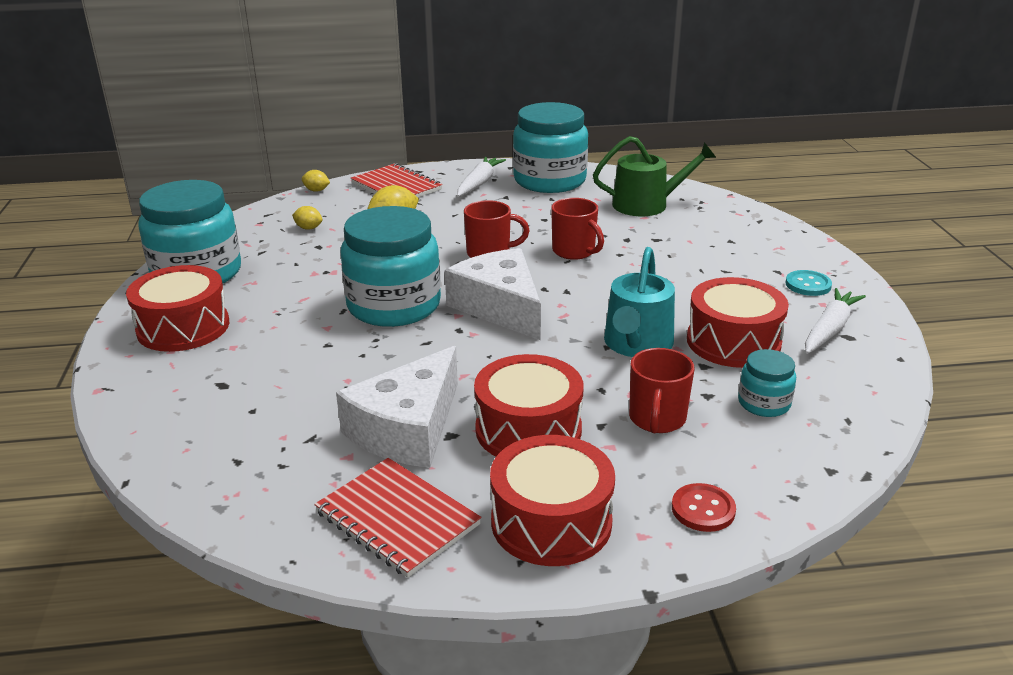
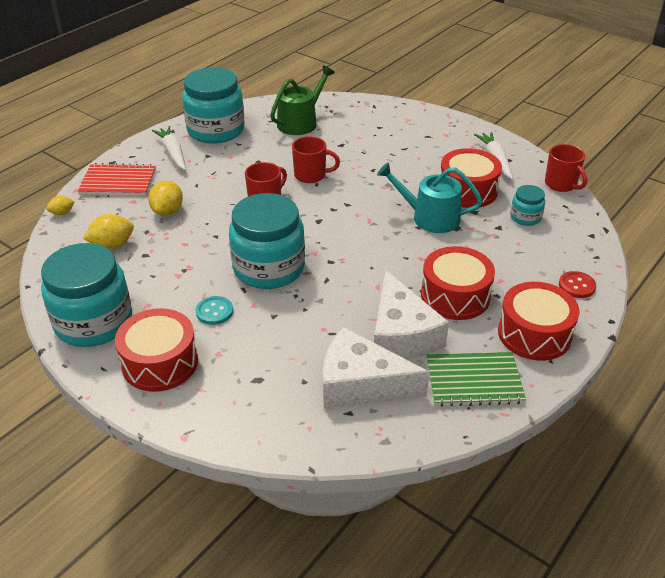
camera: 45 degrees left, 10 degrees up
yellow lemon [292,206,322,230] -> yellow lemon [83,214,134,249], size x1.70
red notebook [314,458,481,578] -> green notebook [426,352,526,407]
white cheese [445,248,541,340] -> white cheese moved to [323,327,429,409]
turquoise watering can [604,247,675,357] -> turquoise watering can turned 135 degrees clockwise [377,162,483,233]
red mug [629,348,695,433] -> red mug moved to [545,144,587,192]
turquoise button [786,270,832,296] -> turquoise button moved to [195,296,233,325]

